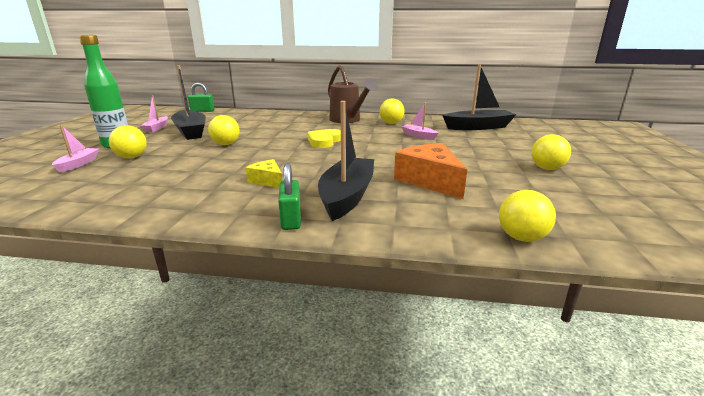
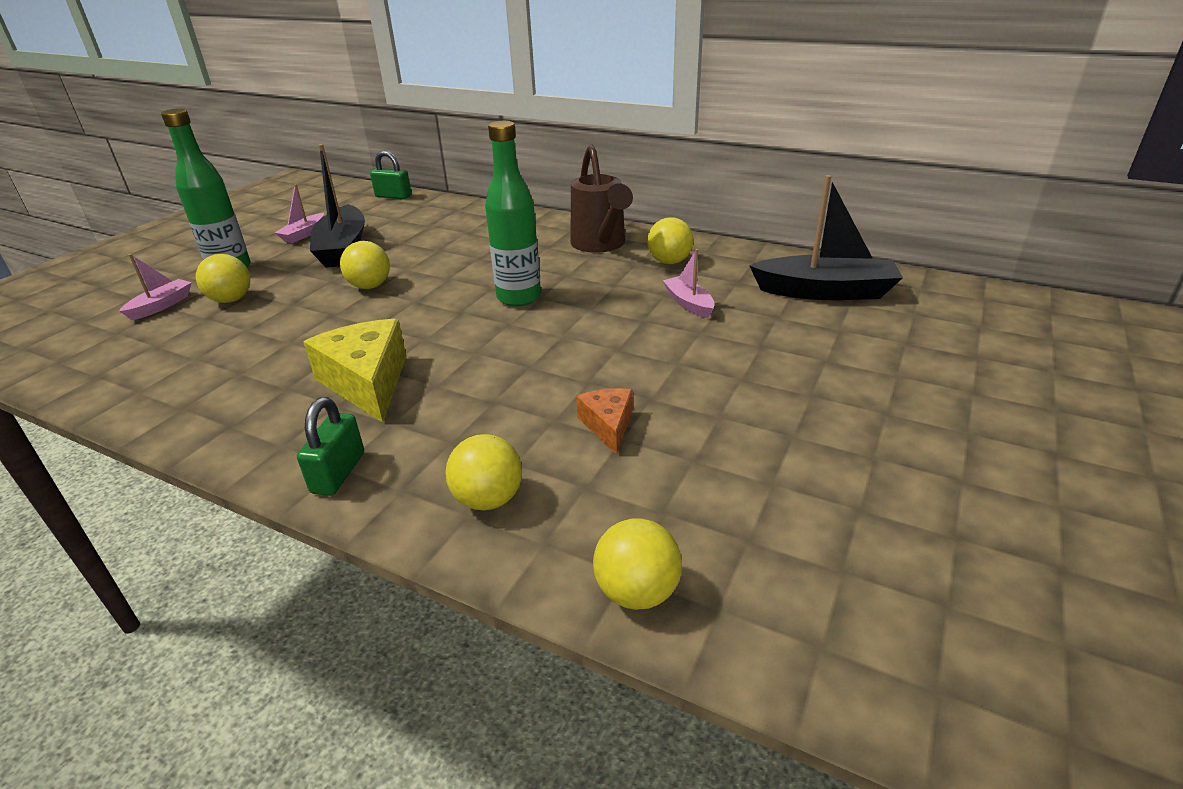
camera: 20 degrees right, 10 degrees up
yellow cheese [246,159,283,188] -> yellow cheese [304,319,406,423], size x1.81
yellow heart [307,129,341,148] -> green bottle [485,121,541,306]
black boat [318,101,374,221] -> none
orange cheese [394,143,467,199] -> orange cheese [576,388,633,455], size x0.55
yellow ball [531,134,571,170] -> yellow ball moved to [445,434,522,510]

